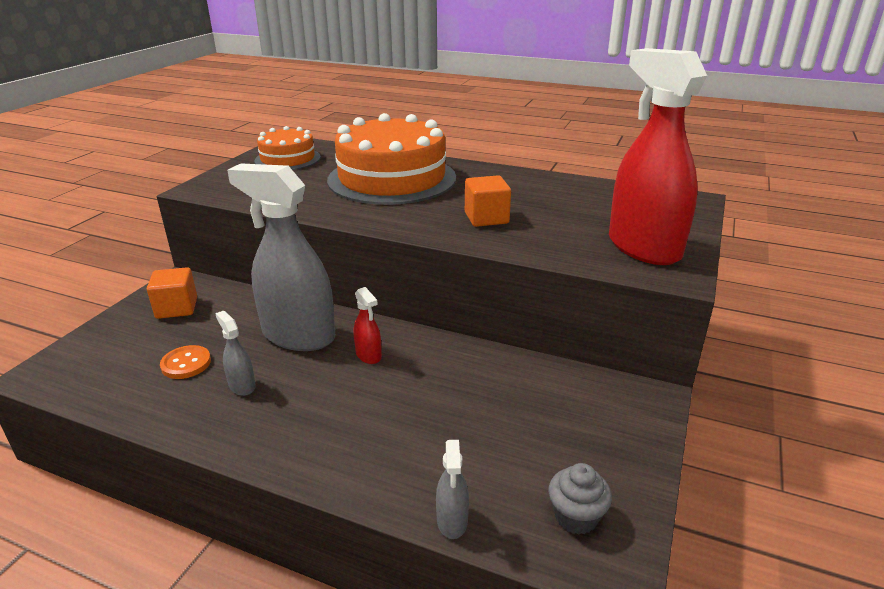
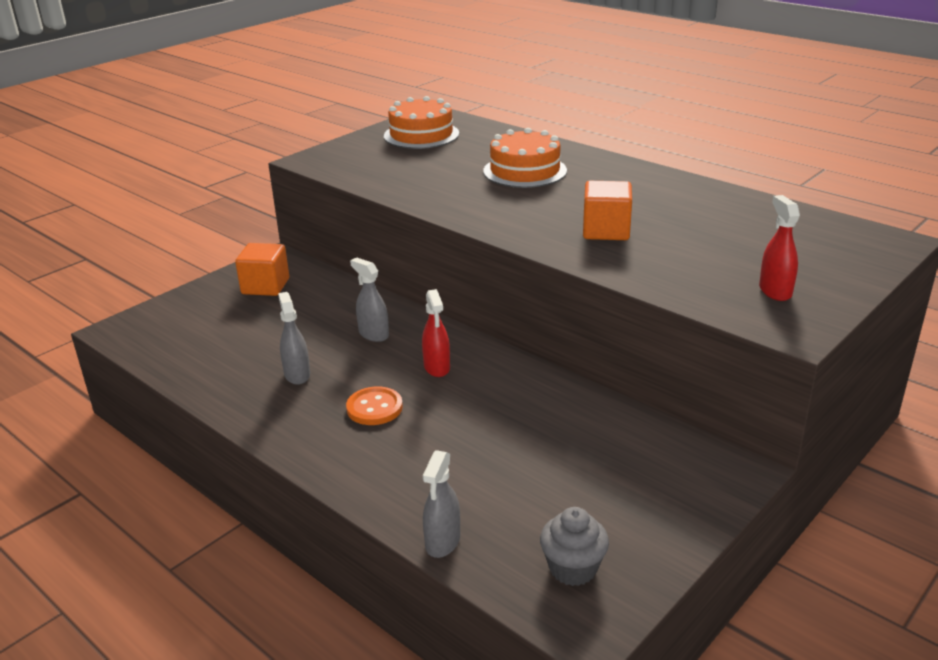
camera: 20 degrees right, 0 degrees up
orange button [160,345,211,379] -> orange button moved to [346,386,403,425]
grey spray bottle [227,164,335,351] -> grey spray bottle [350,258,389,342], size x0.41
orange cake [327,113,456,205] -> orange cake [483,128,567,188], size x0.54
red spray bottle [609,48,707,265] -> red spray bottle [759,195,800,301], size x0.41

